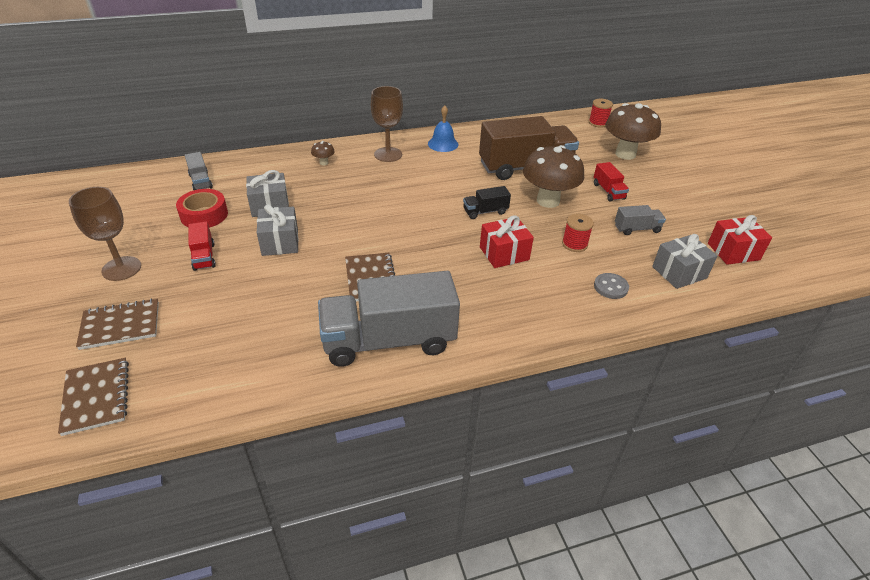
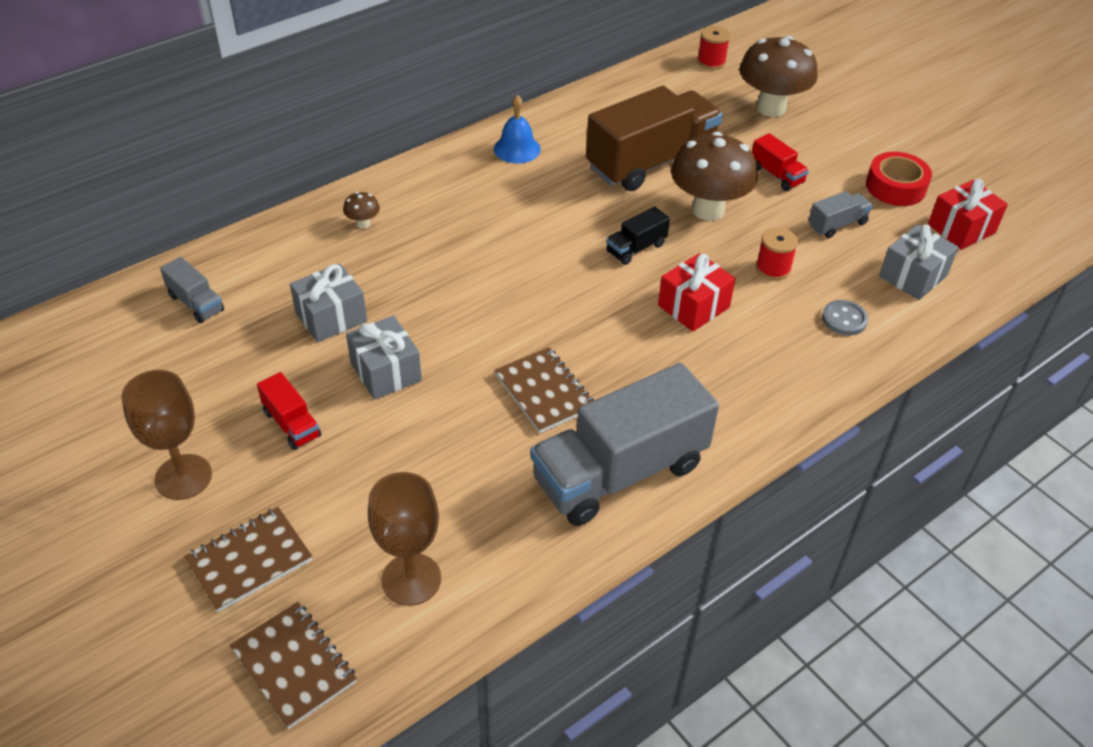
camera: 20 degrees left, 5 degrees up
red tape [176,189,228,228] -> red tape moved to [866,152,932,206]
brown goblet [371,86,403,162] -> brown goblet moved to [368,472,441,606]

